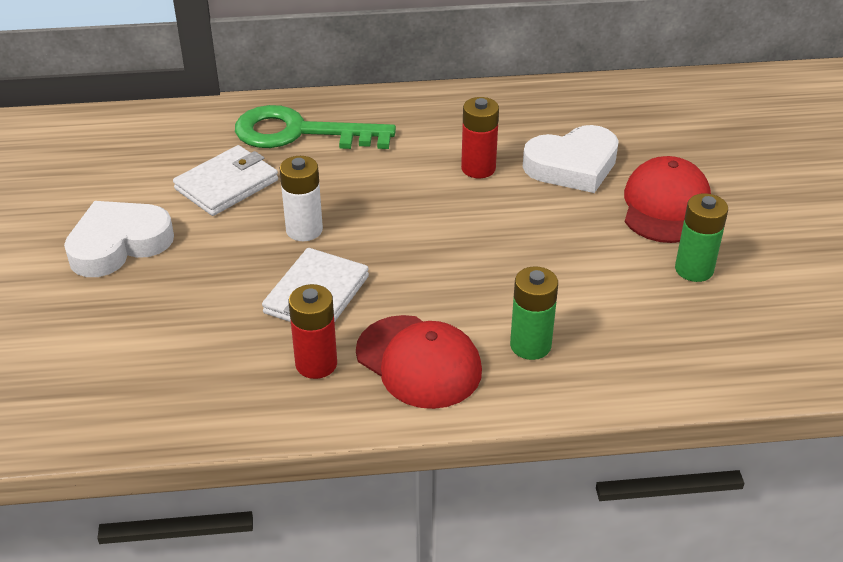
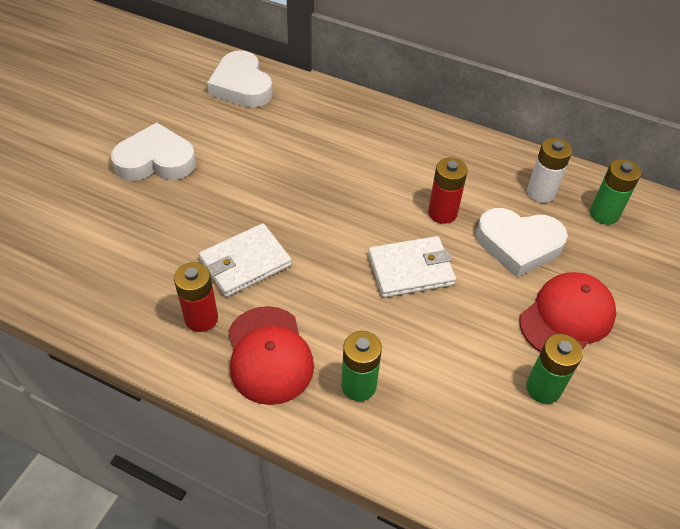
camera: 30 degrees right, 10 degrees up
white wallet [173,145,278,216] -> white wallet moved to [368,236,456,298]
green key [235,105,396,149] -> none
white battery [280,156,323,241] -> white battery moved to [527,138,572,203]
none -> white heart [207,50,273,108]
none -> green battery [590,159,641,225]

